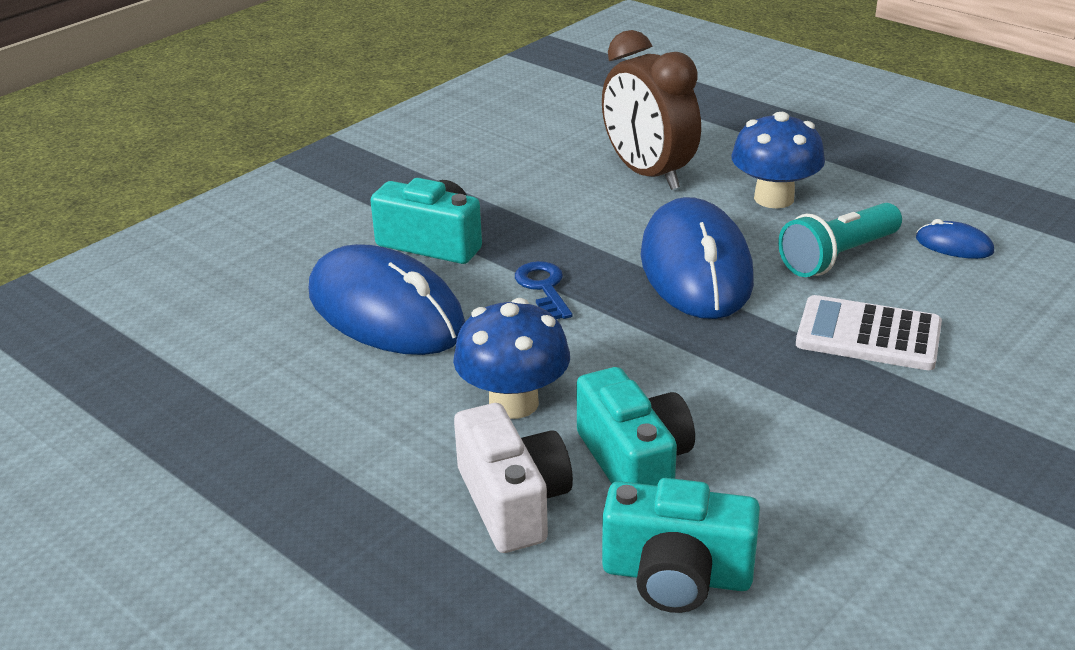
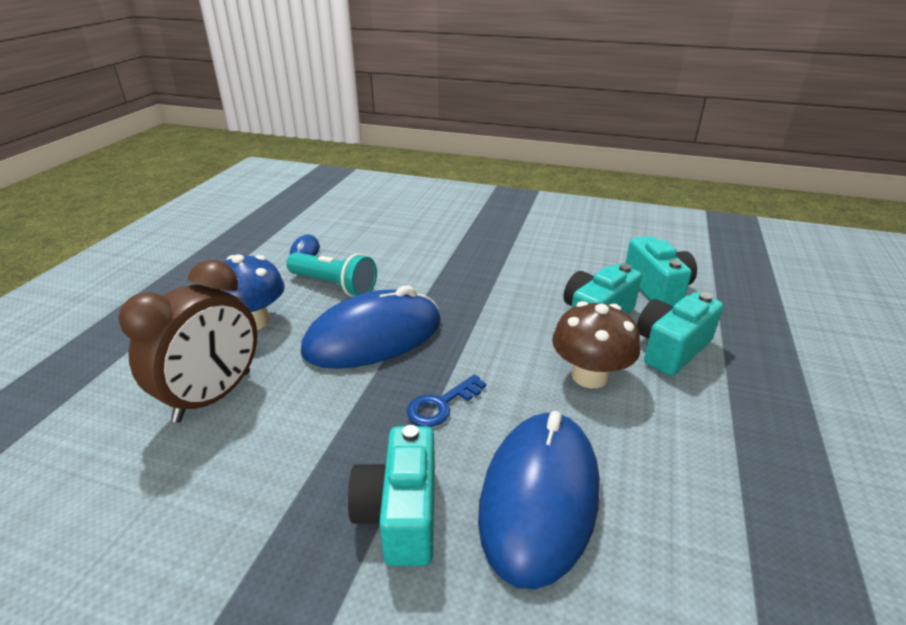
camera: 115 degrees left, 0 degrees up
blue mushroom [453,298,570,419] -> brown mushroom [552,301,640,388]
white camera [454,403,573,553] -> turquoise camera [637,292,723,376]
white calculator [796,295,942,370] -> none

